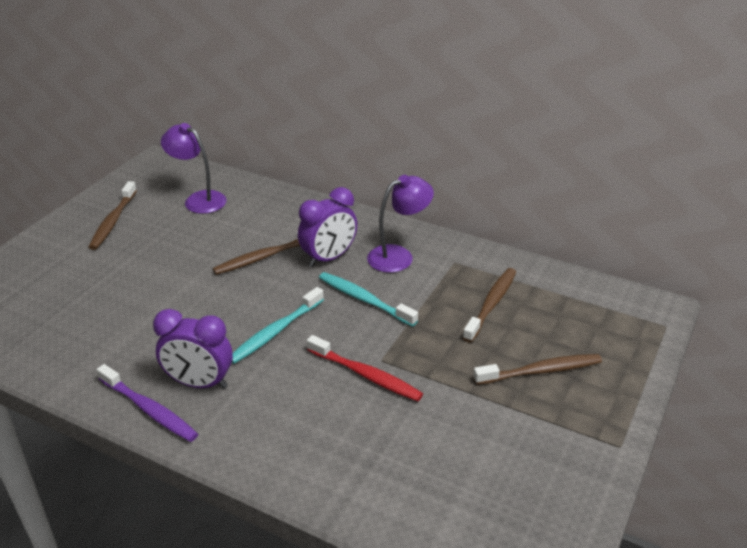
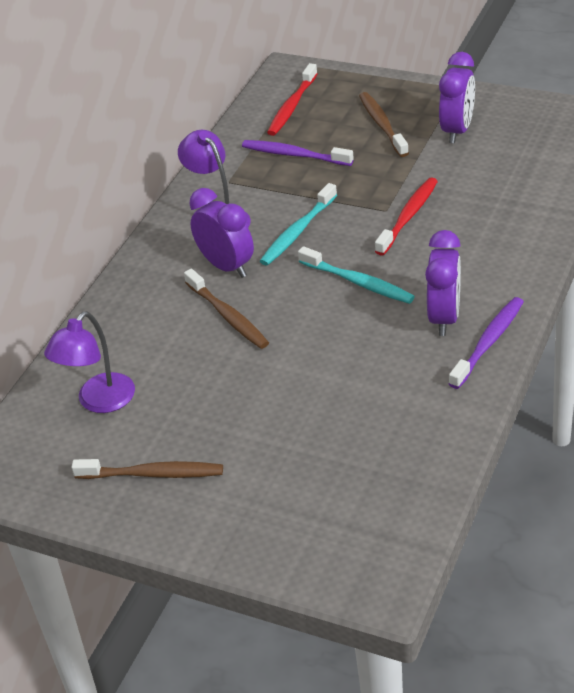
camera: 90 degrees left, 5 degrees up
brown toothbrush [463,268,516,343] -> purple toothbrush [242,140,354,166]
none -> red toothbrush [267,63,318,136]
none -> purple clock [439,52,475,143]

